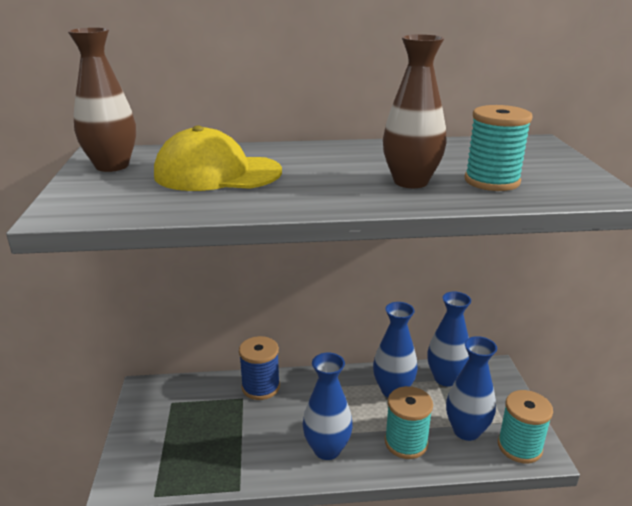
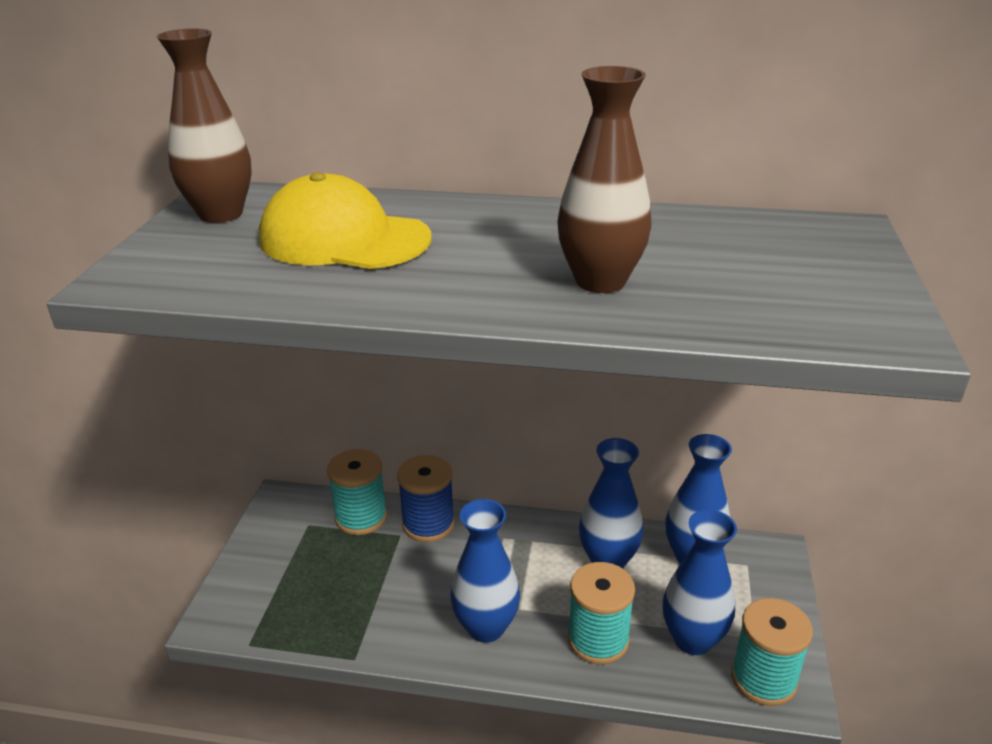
camera: 15 degrees right, 5 degrees up
turquoise spool [465,105,533,191] -> turquoise spool moved to [327,449,387,535]

